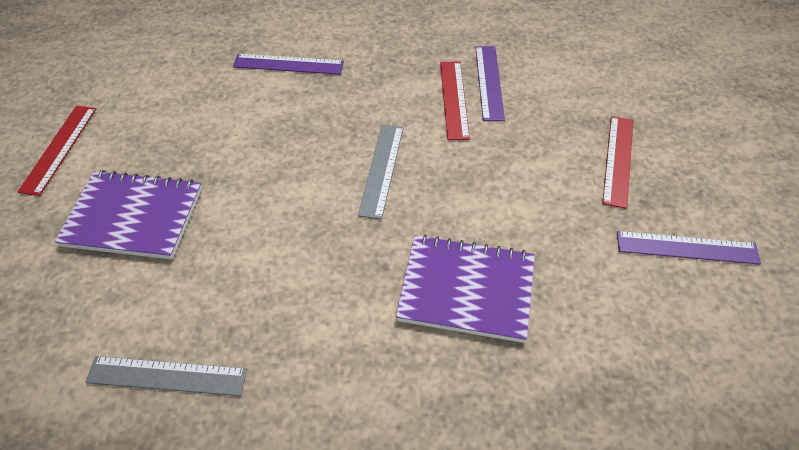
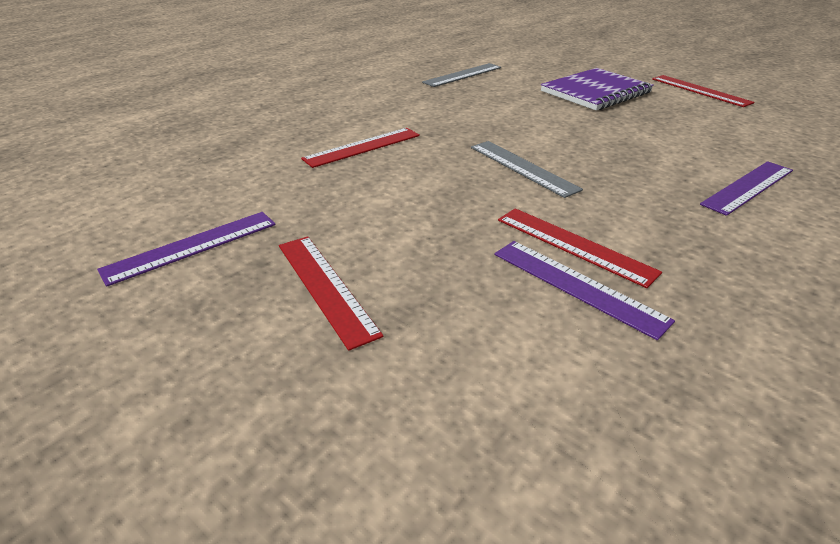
camera: 135 degrees right, 15 degrees down
purple notebook [396,234,535,343] -> red ruler [301,128,420,168]

